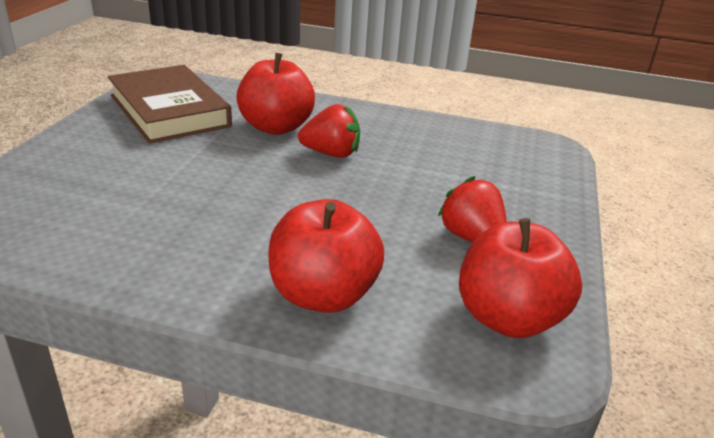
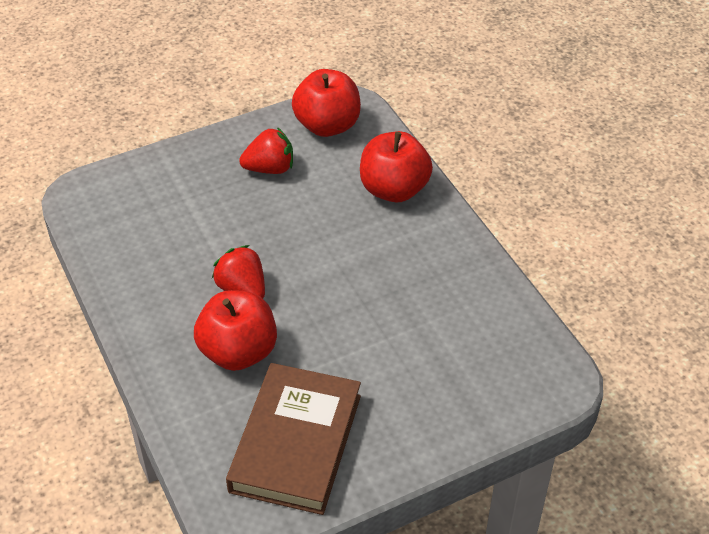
camera: 130 degrees left, 15 degrees up
red strawberry [438,176,507,243] -> red strawberry turned 120 degrees counterclockwise [239,127,293,174]

